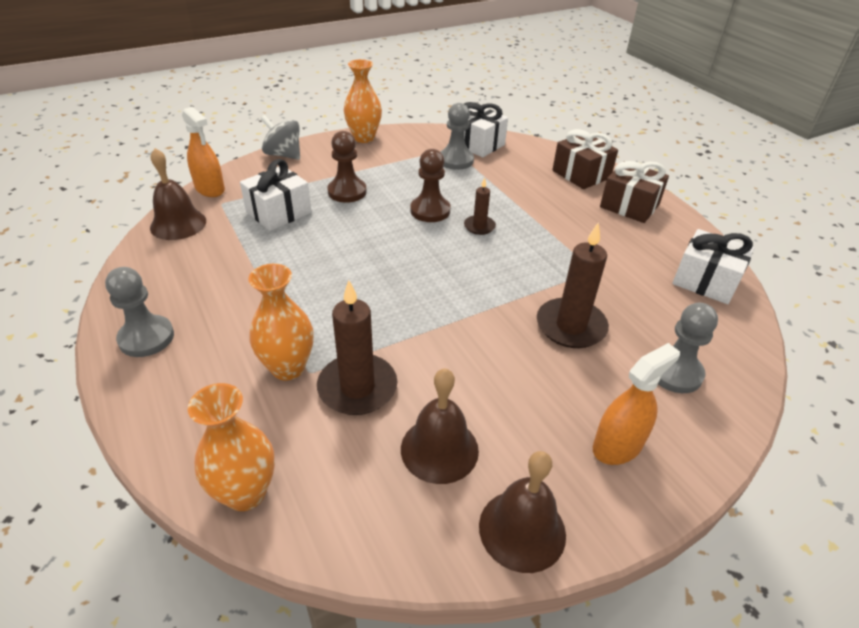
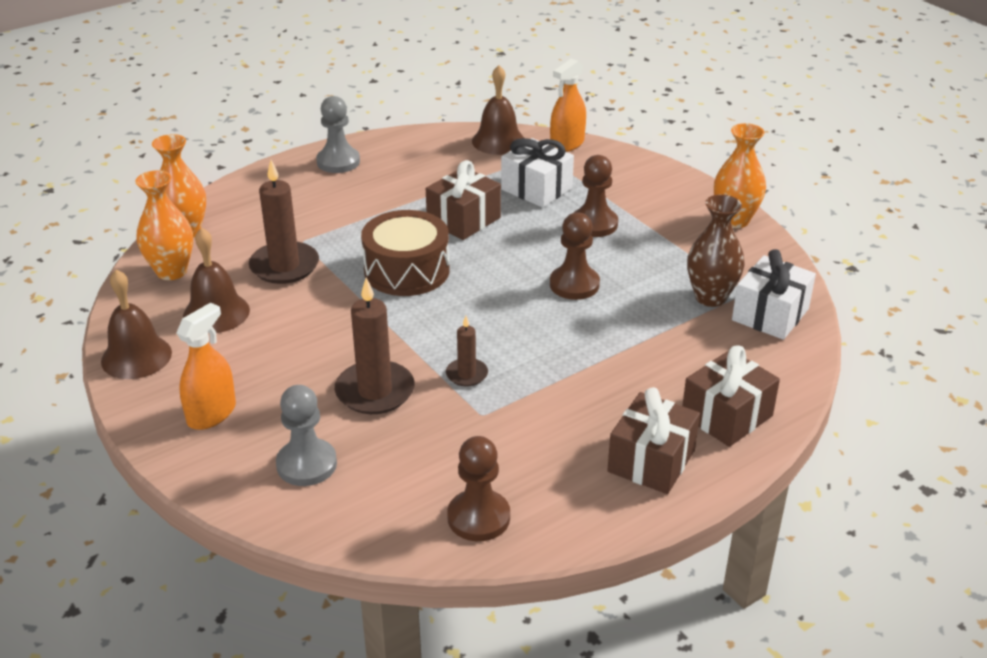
camera: 85 degrees right, 5 degrees down
orange vase [248,264,314,380] -> orange vase moved to [135,170,193,280]
grey spinning top [261,115,300,160] -> none
grey pawn [440,103,474,170] -> brown vase [687,194,745,307]
brown candle [464,177,496,235] -> brown candle moved to [446,316,488,387]
orange spray bottle [593,343,680,465] -> orange spray bottle turned 105 degrees counterclockwise [176,303,236,430]
white gift [672,229,754,304] -> brown pawn [447,436,510,541]
none -> brown drum [361,210,450,296]
none -> brown gift [426,160,501,240]

